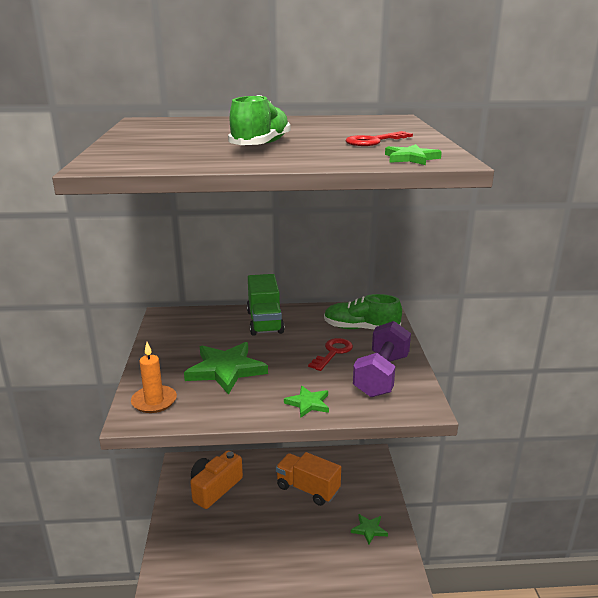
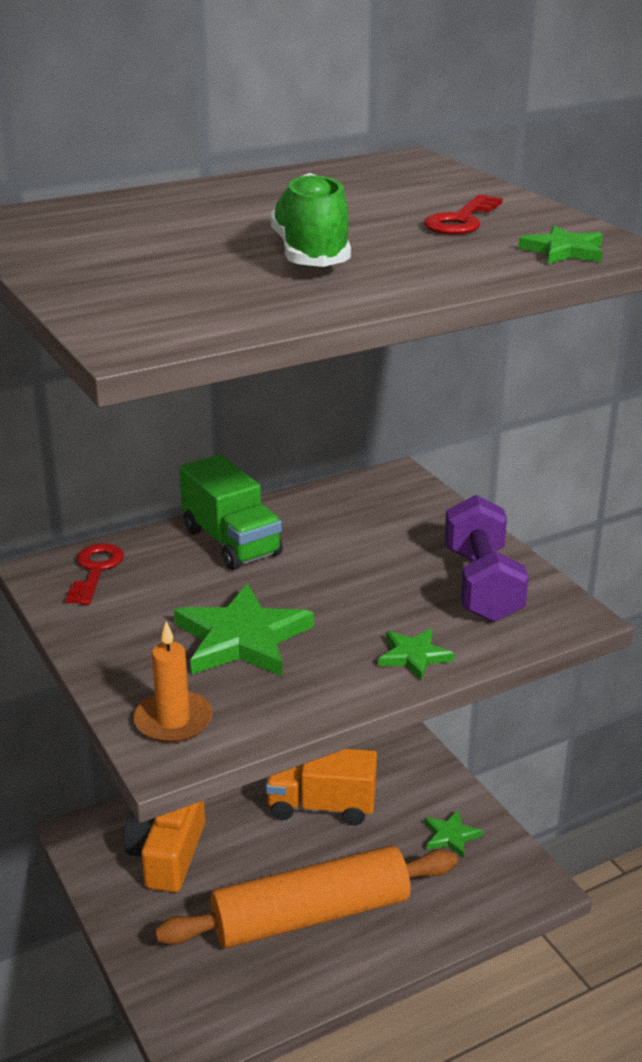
camera: 25 degrees left, 5 degrees up
red key [308,338,353,371] -> red key moved to [66,543,124,605]
green shoe [324,294,402,330] -> none
none -> orange rolling pin [155,845,458,948]

